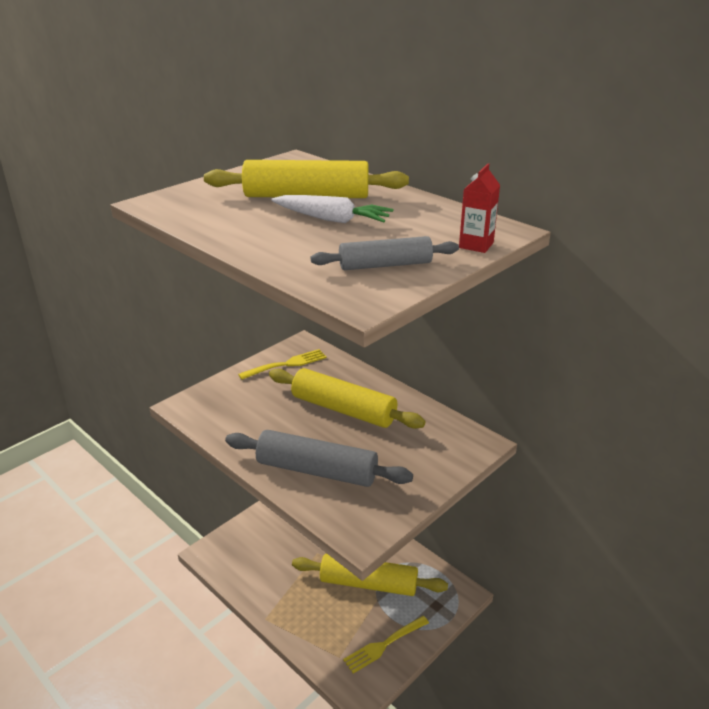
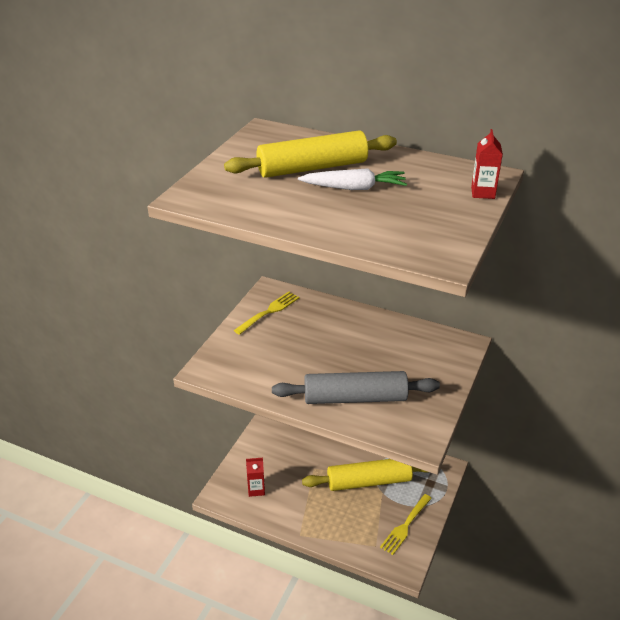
camera: 20 degrees left, 5 degrees up
yellow rolling pin [269,368,426,429] -> none
grey rolling pin [311,236,459,270] -> none
none -> red carton [246,458,265,497]

